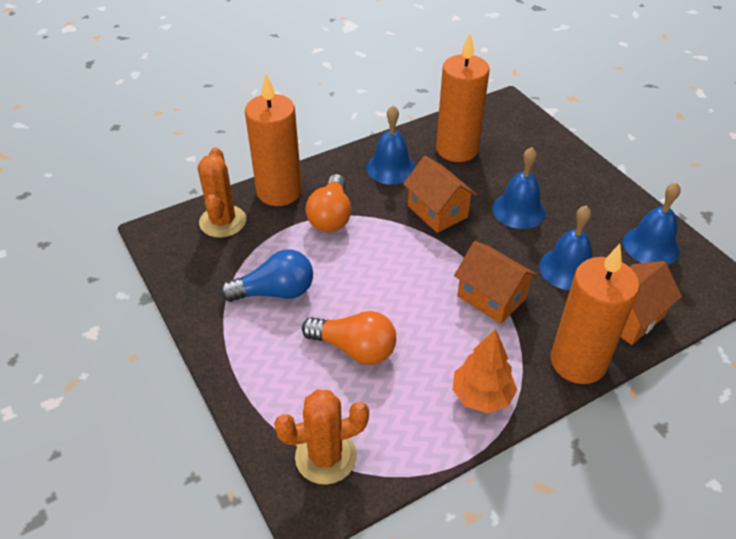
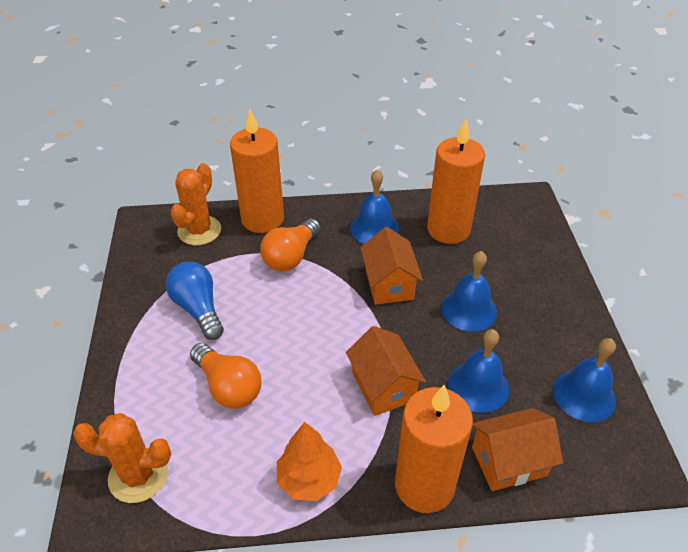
camera: 25 degrees right, 0 degrees up
blue light bulb [220,249,313,302] -> blue light bulb turned 135 degrees counterclockwise [166,262,224,340]

